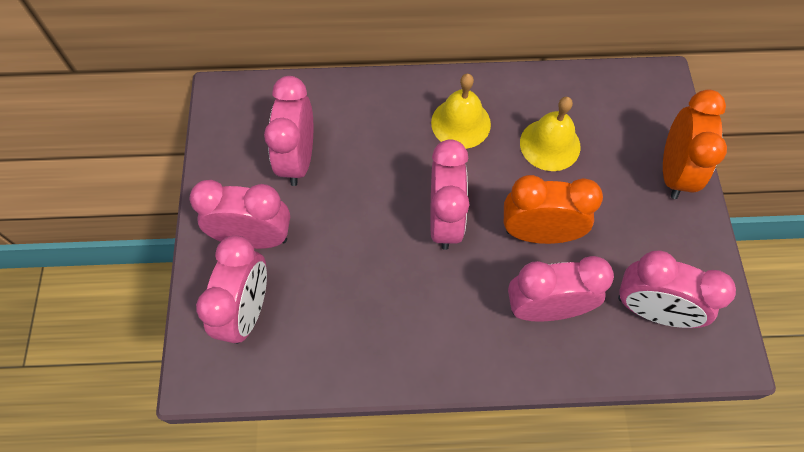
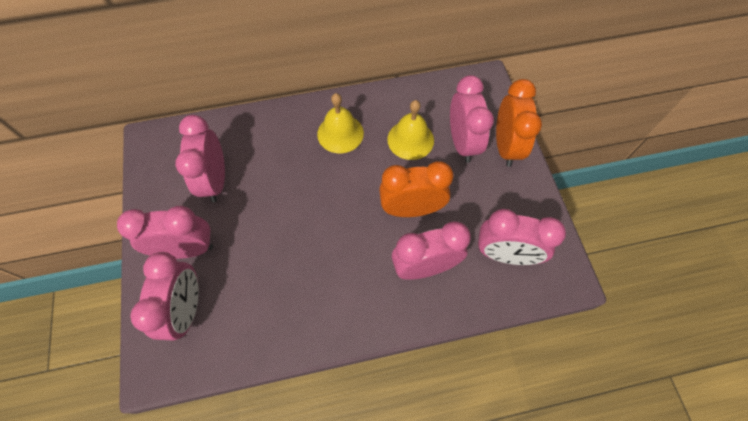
camera: 10 degrees left, 0 degrees up
pink clock [430,139,469,250] -> pink clock moved to [450,75,494,163]

